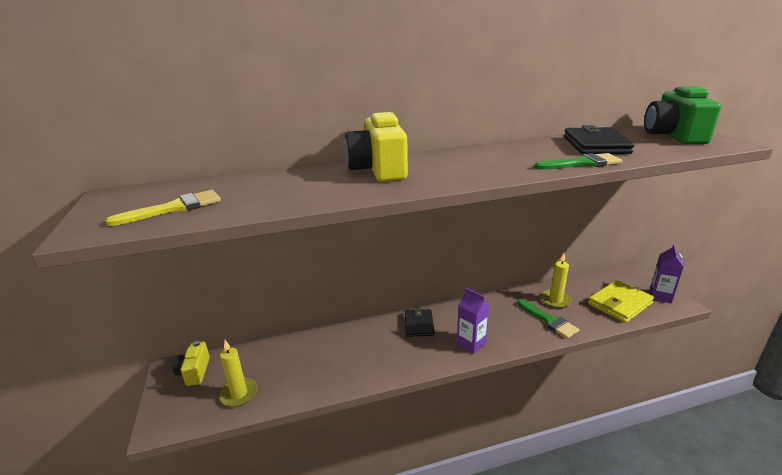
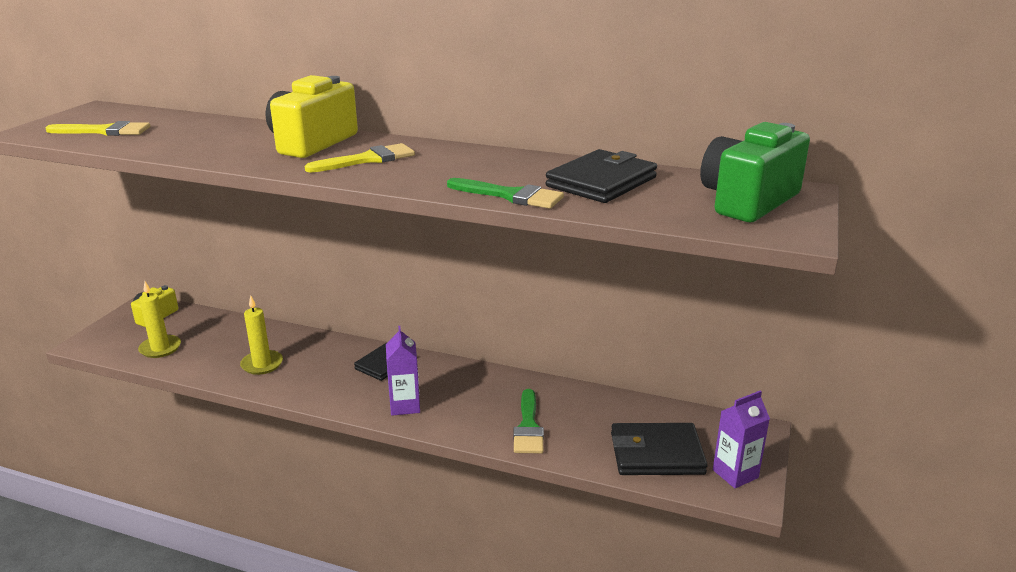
camera: 35 degrees right, 0 degrees up
yellow candle [541,253,572,308] -> yellow candle moved to [240,296,283,375]
yellow wallet [588,280,655,323] -> black wallet [611,423,708,475]
none -> yellow brush [305,143,415,173]

